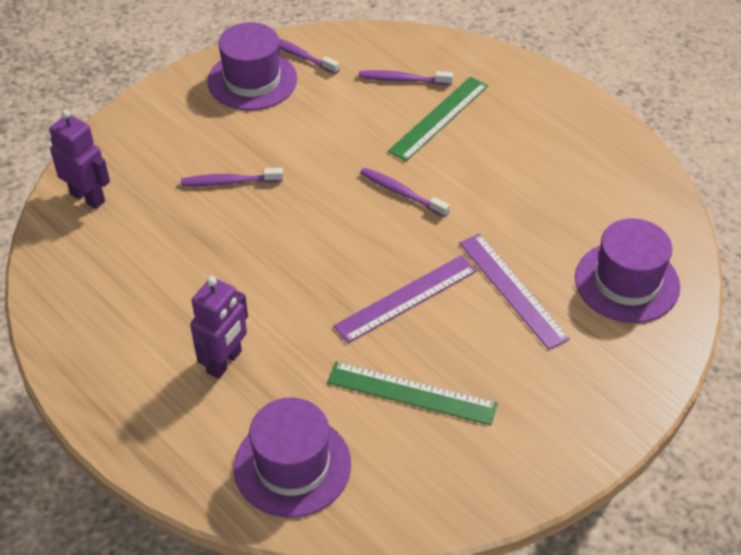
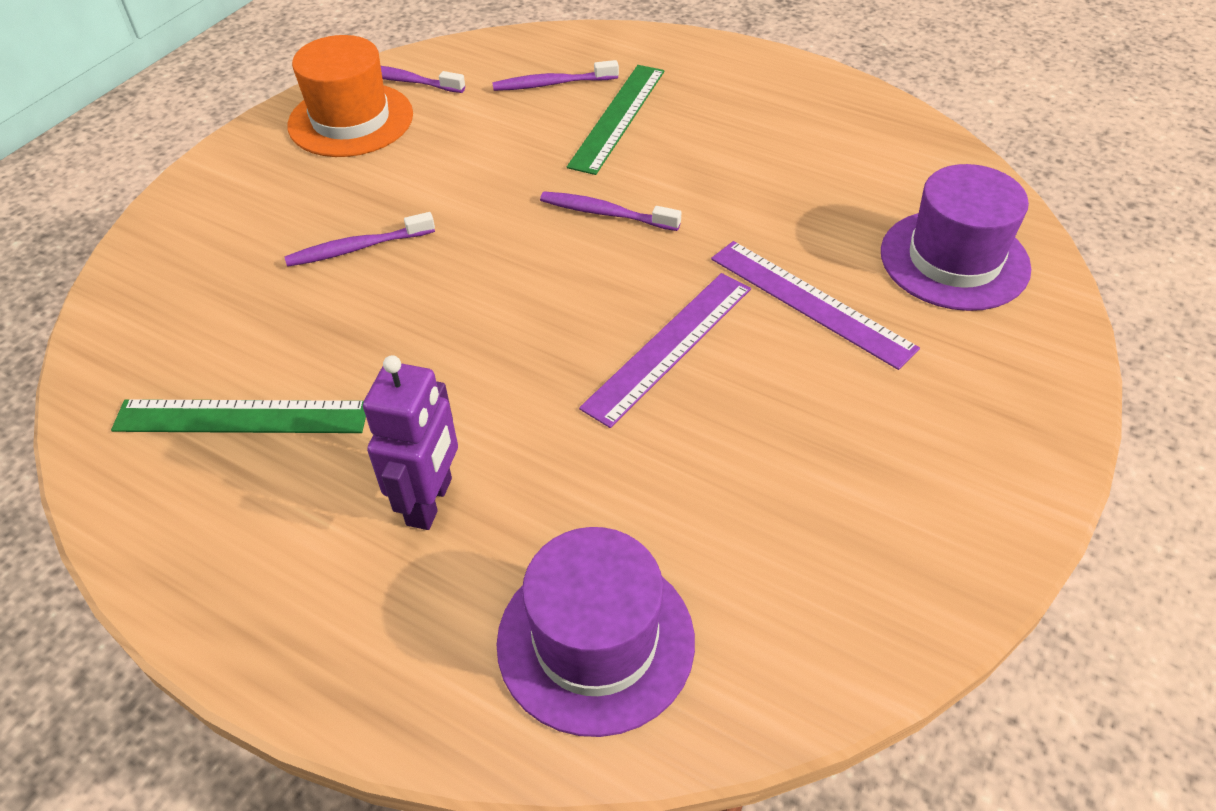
camera: 15 degrees left, 0 degrees up
purple robot [49,110,110,209] -> none
purple hat [207,22,297,111] -> orange hat [287,35,413,157]
green ruler [327,362,498,425] -> green ruler moved to [111,399,366,433]

